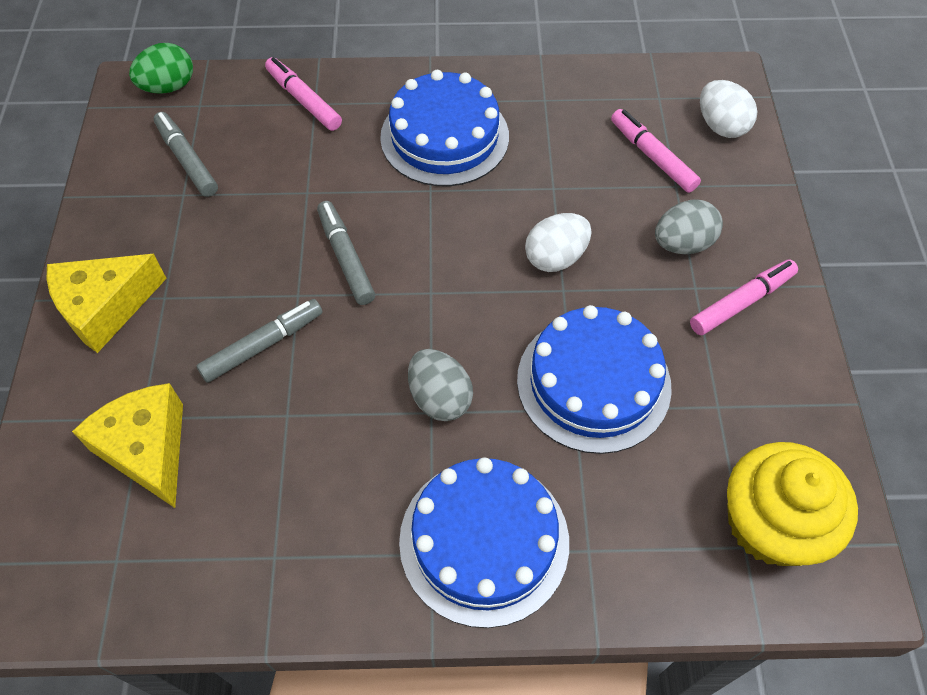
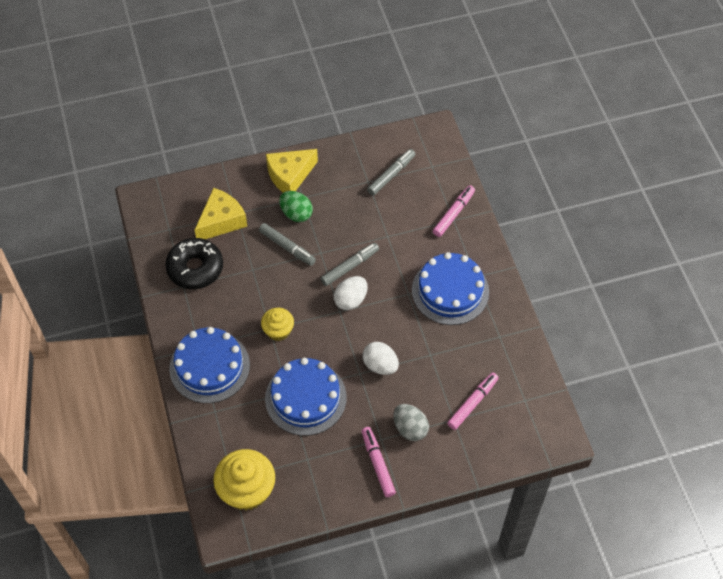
camera: 75 degrees right, 0 degrees up
yellow cheese [47,254,167,353] -> yellow cheese turned 75 degrees counterclockwise [266,149,318,192]
green egg [129,43,193,94] -> green egg moved to [279,191,313,222]
grey egg [408,349,473,421] -> yellow cupcake [261,308,294,341]
pink marker [690,259,798,335] -> pink marker turned 150 degrees counterclockwise [361,427,396,497]
white egg [700,80,757,138] -> white egg moved to [334,276,367,310]
none -> black donut [165,238,223,289]

